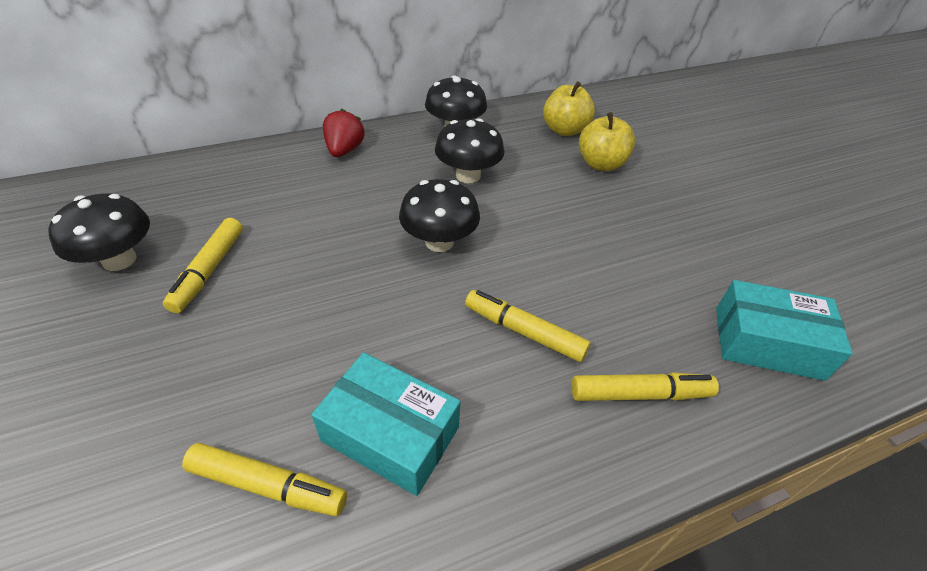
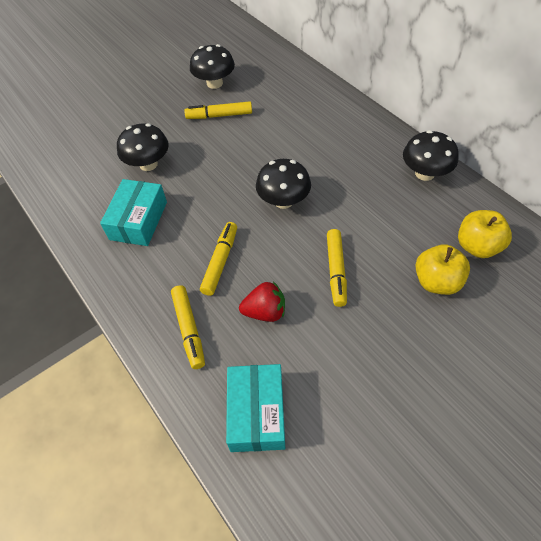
camera: 80 degrees right, 10 degrees up
yellow marker [182,443,347,516] -> yellow marker moved to [327,229,347,307]
red strawberry [323,109,365,157] -> red strawberry moved to [239,281,285,322]
black mushroom [435,118,504,183] -> black mushroom moved to [117,123,169,171]

